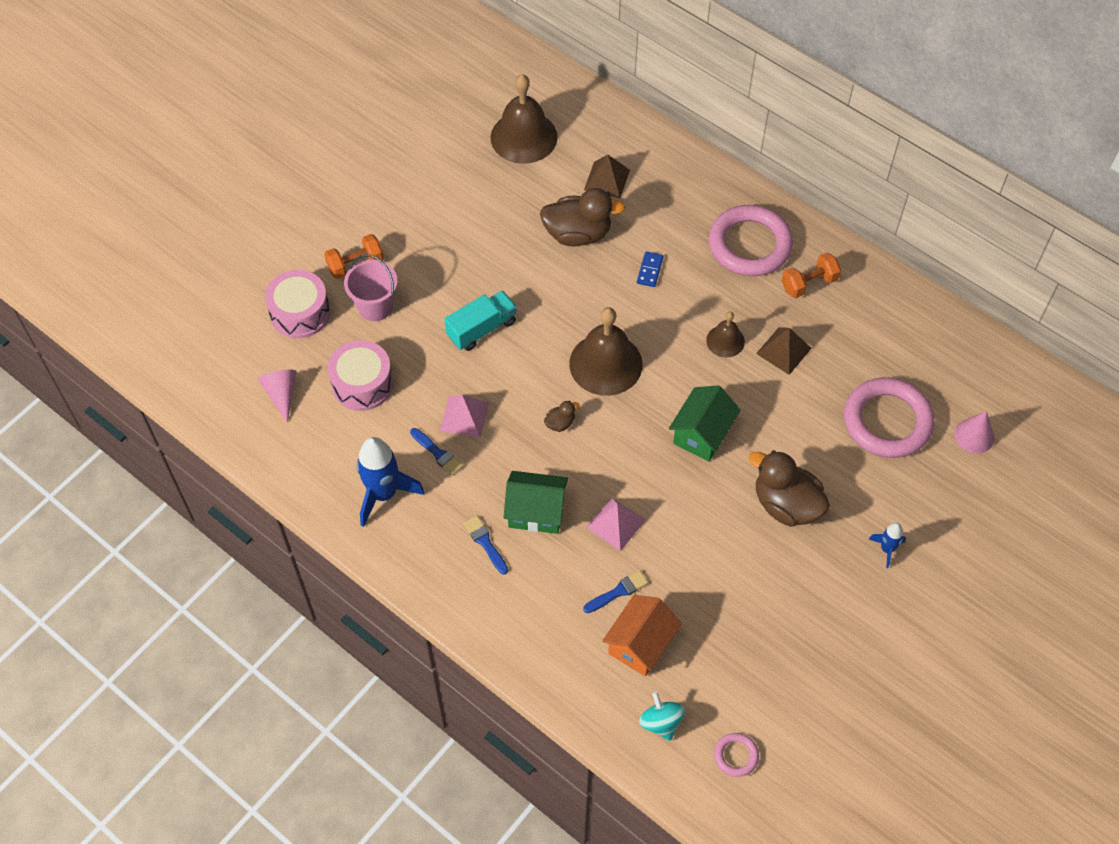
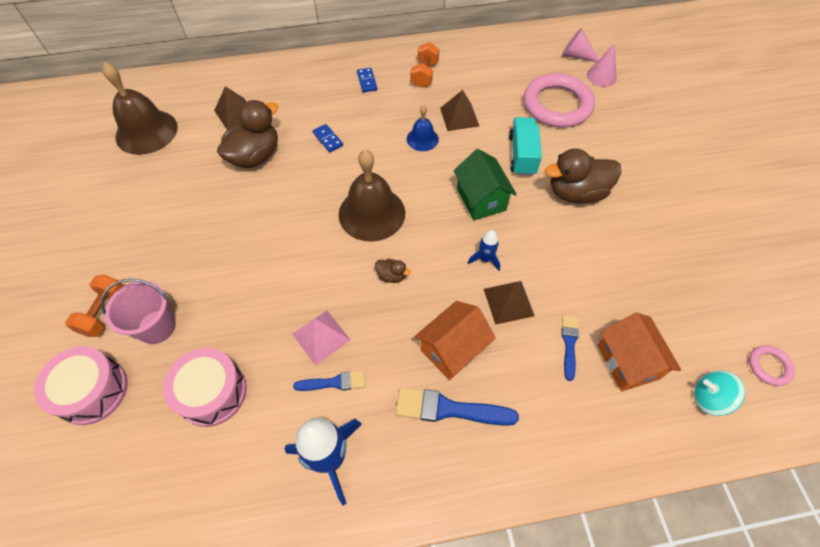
camera: 50 degrees left, 0 degrees up
pink cone [258,370,297,423] -> pink cone moved to [562,28,599,62]
turquoise truck [444,290,517,351] -> turquoise truck moved to [509,117,542,176]
blue brush [464,515,508,575] -> blue brush [396,387,519,426], size x1.65
green house [503,471,568,534] -> orange house [415,301,496,380]
brown duck [544,401,579,432] -> brown duck turned 105 degrees clockwise [375,258,411,283]
pink pyramid [586,497,645,551] -> brown pyramid [484,281,535,325]
brown bell [706,312,745,357] -> blue bell [407,105,439,151]
pink ring [709,205,793,276] -> blue domino [357,68,377,92]
blue rocket [869,523,906,568] -> blue rocket moved to [468,230,500,271]

